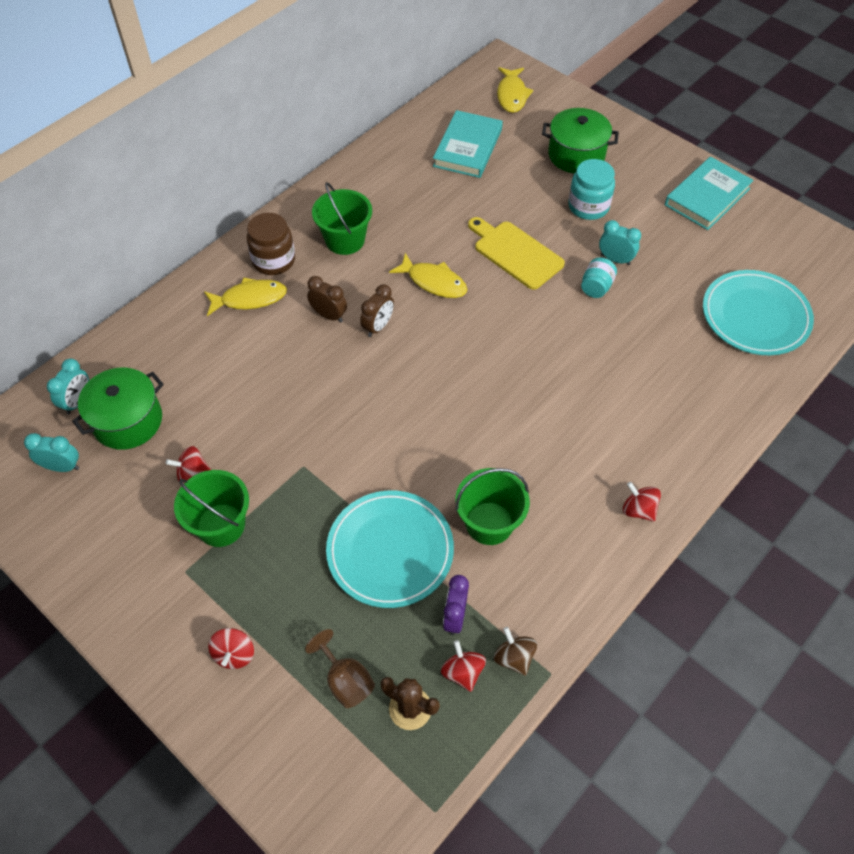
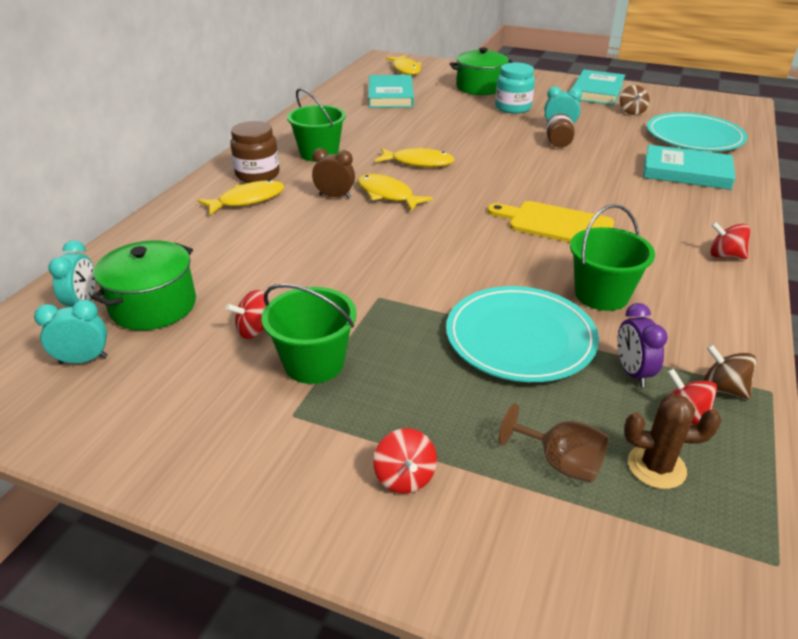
camera: 20 degrees left, 20 degrees down
brown clock [360,284,394,337] -> yellow fish [358,174,433,211]
yellow cutting board [468,217,565,290] -> yellow cutting board moved to [487,201,614,243]
turquoise jar [581,257,617,298] -> brown jar [546,114,575,148]
none -> brown spinning top [620,85,650,115]
none -> turquoise book [643,145,735,190]

